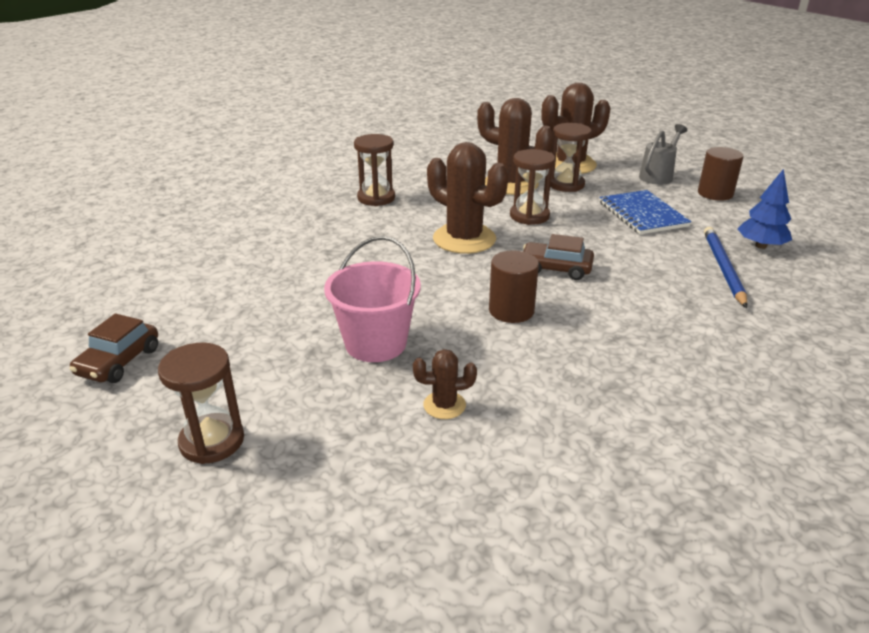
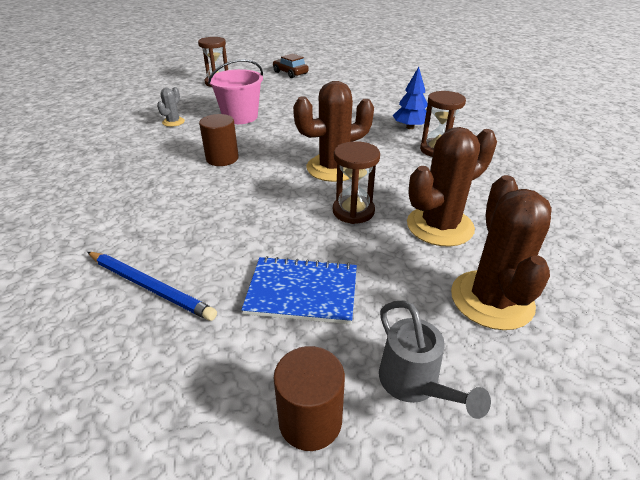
camera: 115 degrees right, 5 degrees up
brown cactus [413,349,477,419] -> grey cactus [157,87,185,127]
brown car [523,234,594,280] -> none
brown hourglass [550,123,592,192] -> none
blue tree [738,169,792,249] -> blue tree moved to [393,67,428,129]

